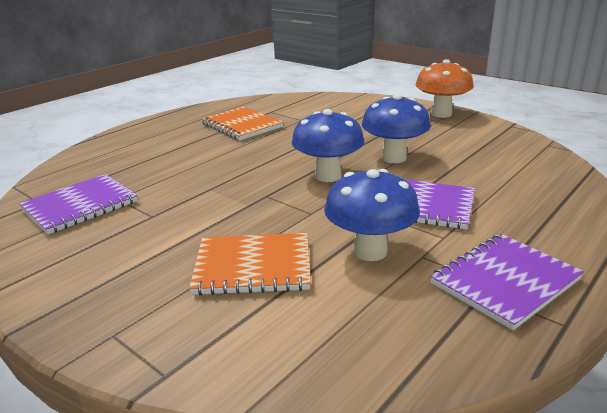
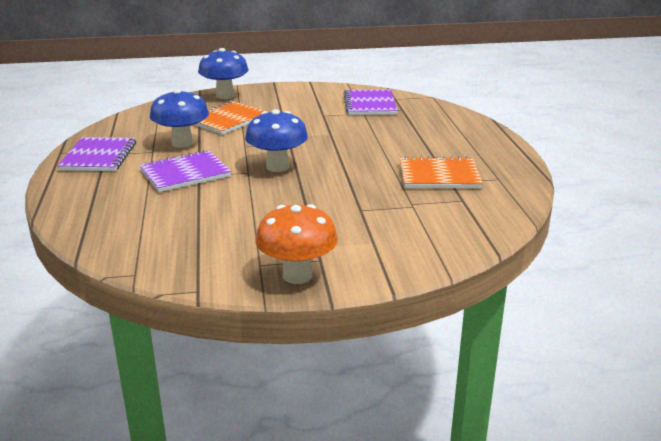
camera: 130 degrees right, 0 degrees up
blue mushroom [362,94,431,163] -> blue mushroom moved to [198,48,248,99]

